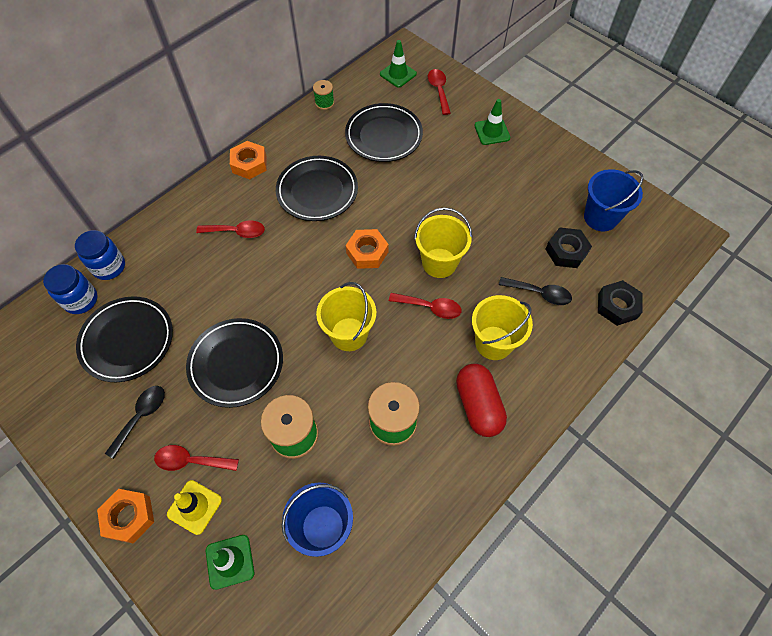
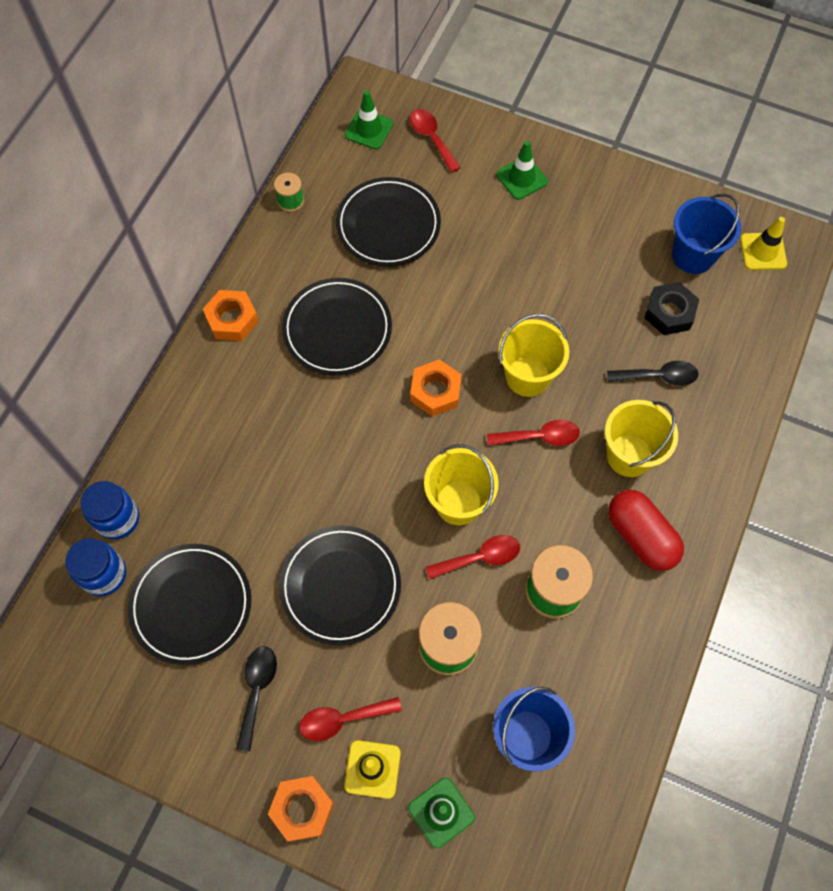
camera: 20 degrees left, 5 degrees up
red spoon [196,220,265,238] -> red spoon moved to [426,535,520,579]
black nut [598,280,643,326] -> none
none -> yellow traffic cone [740,217,787,270]

